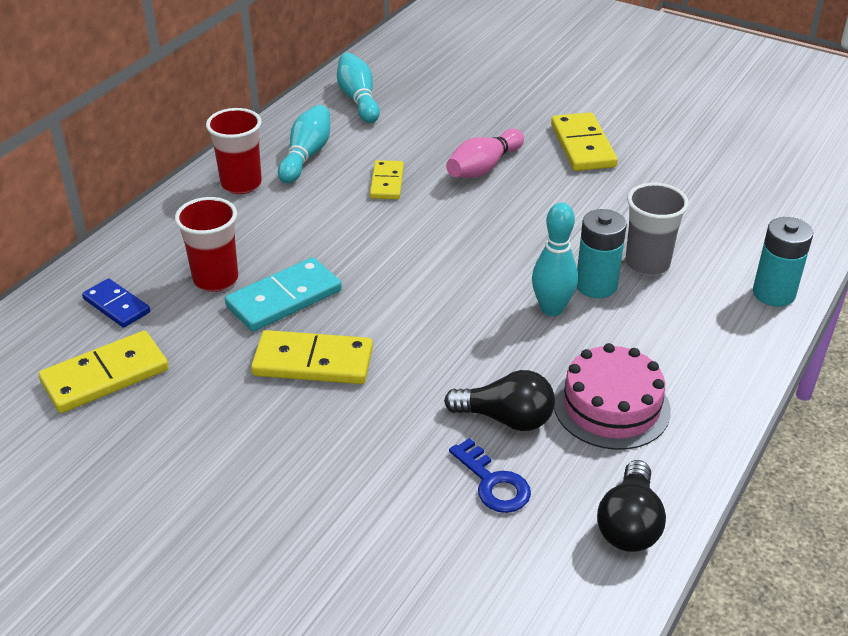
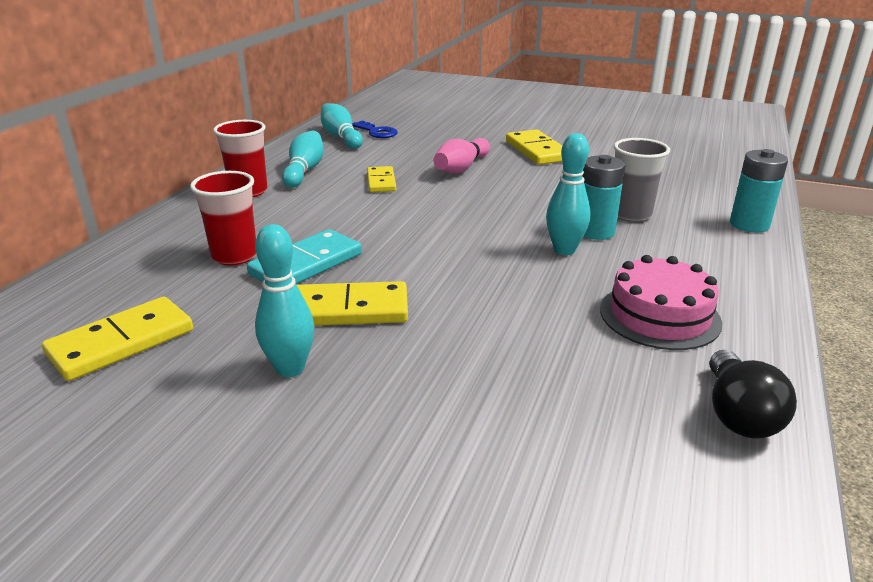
camera: 10 degrees left, 10 degrees down
blue domino [82,278,150,328] -> none
black light bulb [444,370,555,431] -> none
blue key [449,438,531,513] -> blue key moved to [352,121,398,138]
none -> turquoise bowling pin [255,224,315,377]

